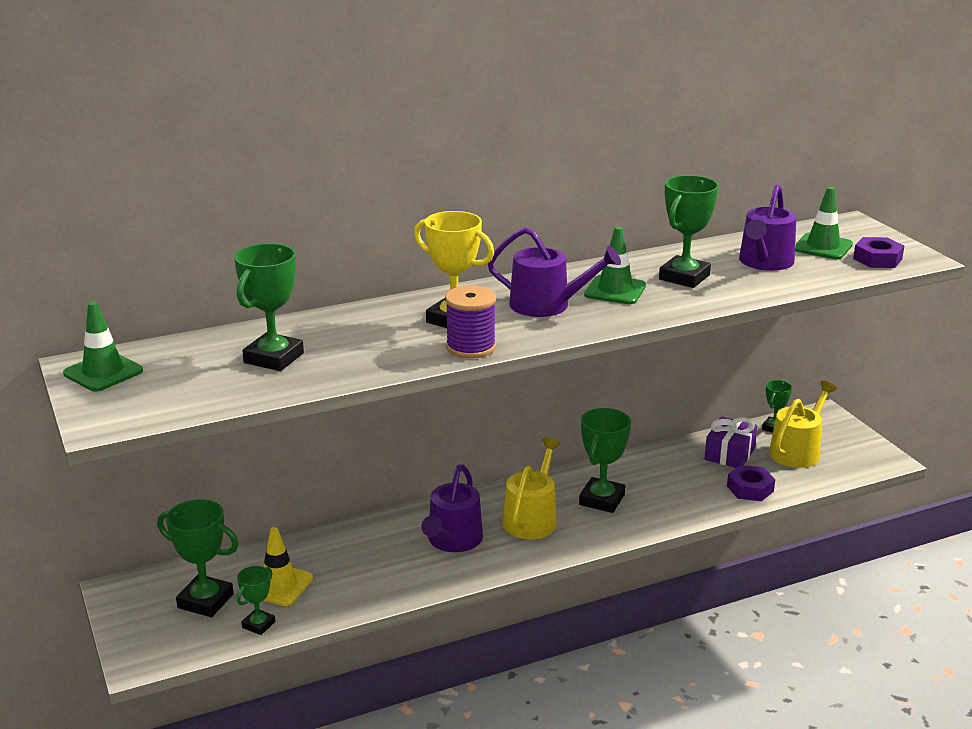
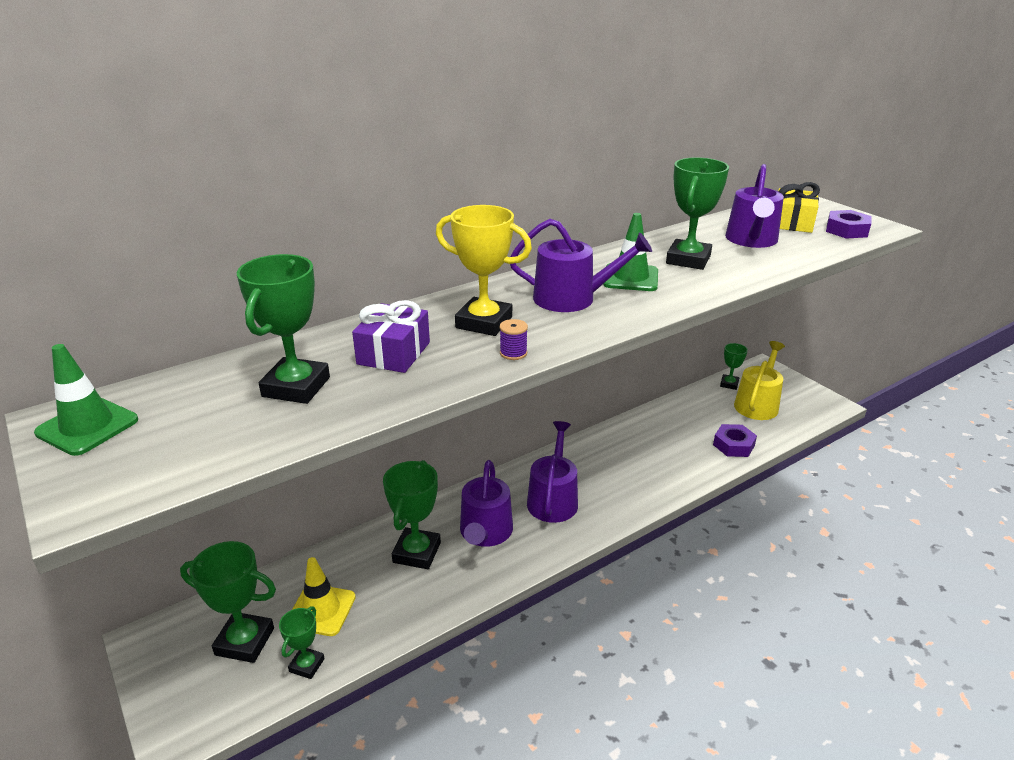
camera: 10 degrees left, 5 degrees up
purple spool [445,285,496,358] -> purple spool [500,319,528,360], size x0.51
yellow watering can [503,438,561,539] -> purple watering can [527,421,578,523]
green trophy [579,408,631,513] -> green trophy moved to [383,460,441,569]
purple gift [705,417,757,468] -> purple gift moved to [352,300,430,373]
green traffic cone [795,187,853,259] -> yellow gift [778,182,820,233]

